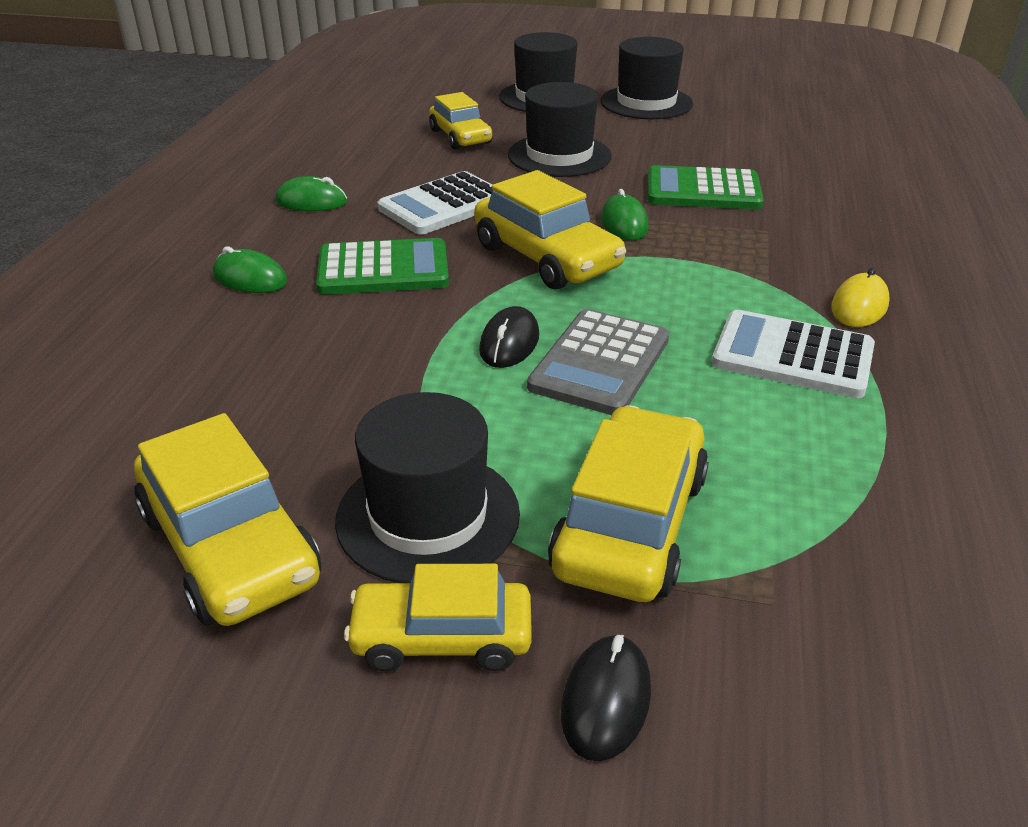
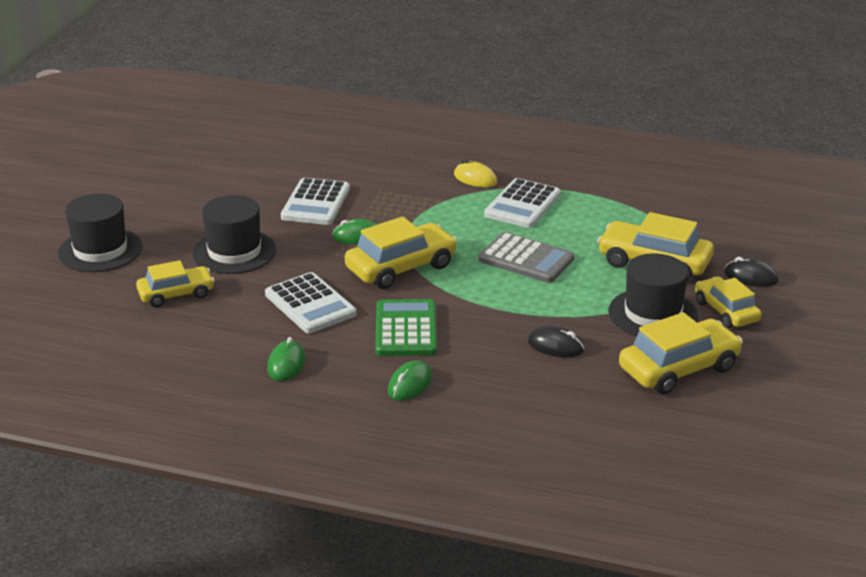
camera: 85 degrees left, 5 degrees down
yellow car [344,564,532,672] -> yellow car turned 150 degrees clockwise [695,277,761,328]
black mouse [479,306,539,368] -> black mouse moved to [528,326,584,357]
black hat [601,37,693,119] -> none
green calculator [648,165,764,210] -> white calculator [281,178,350,225]

